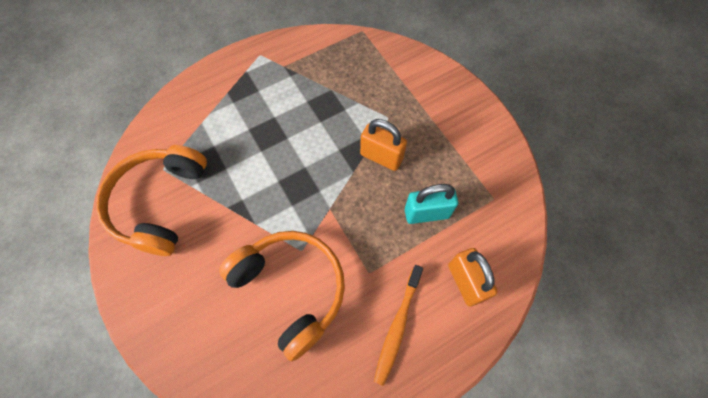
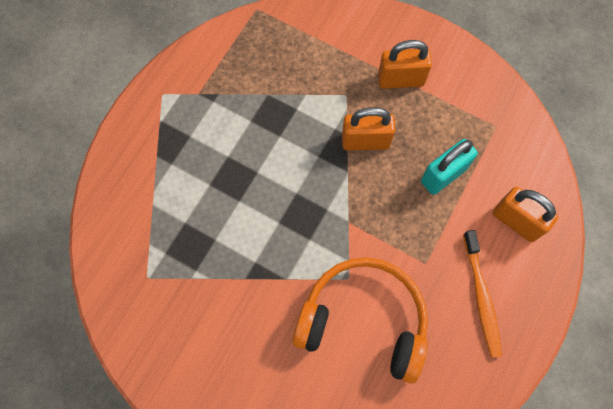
camera: 30 degrees left, 5 degrees up
orange headphones [96,145,207,256] -> none
none -> orange padlock [378,40,432,89]

